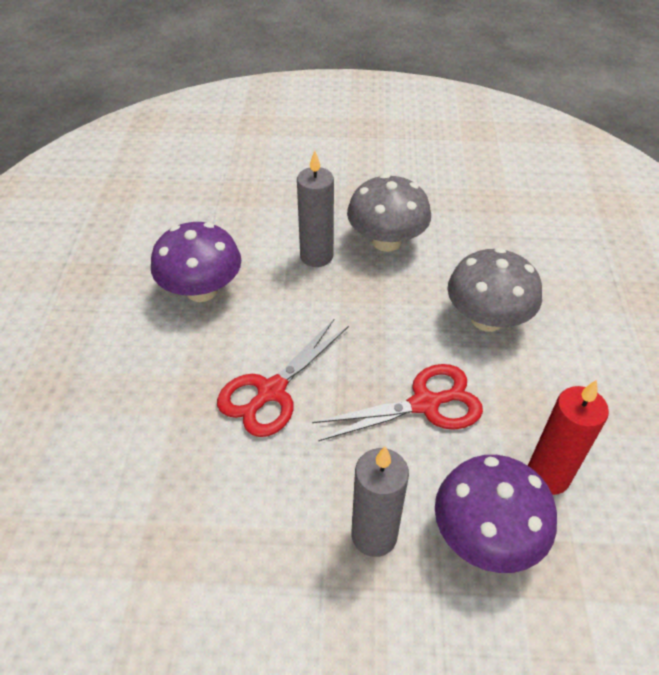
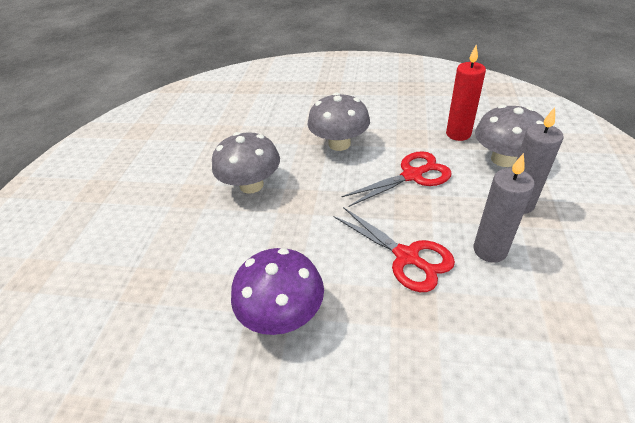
camera: 80 degrees left, 5 degrees down
grey candle [297,151,334,267] -> grey candle moved to [473,153,535,263]
red scissors [312,364,483,441] -> red scissors turned 75 degrees clockwise [341,151,452,207]
purple mushroom [435,455,557,573] -> grey mushroom [475,105,545,167]

